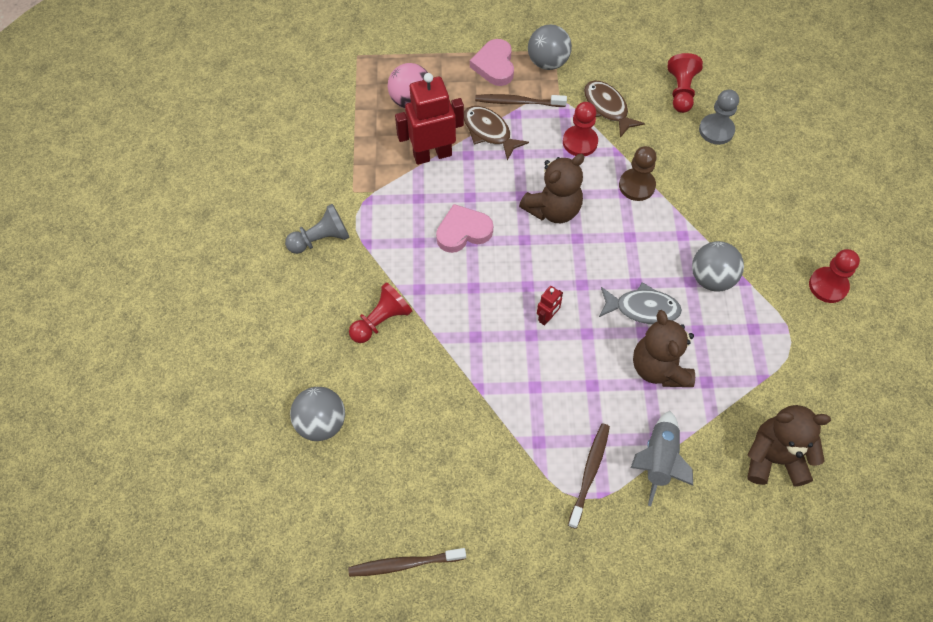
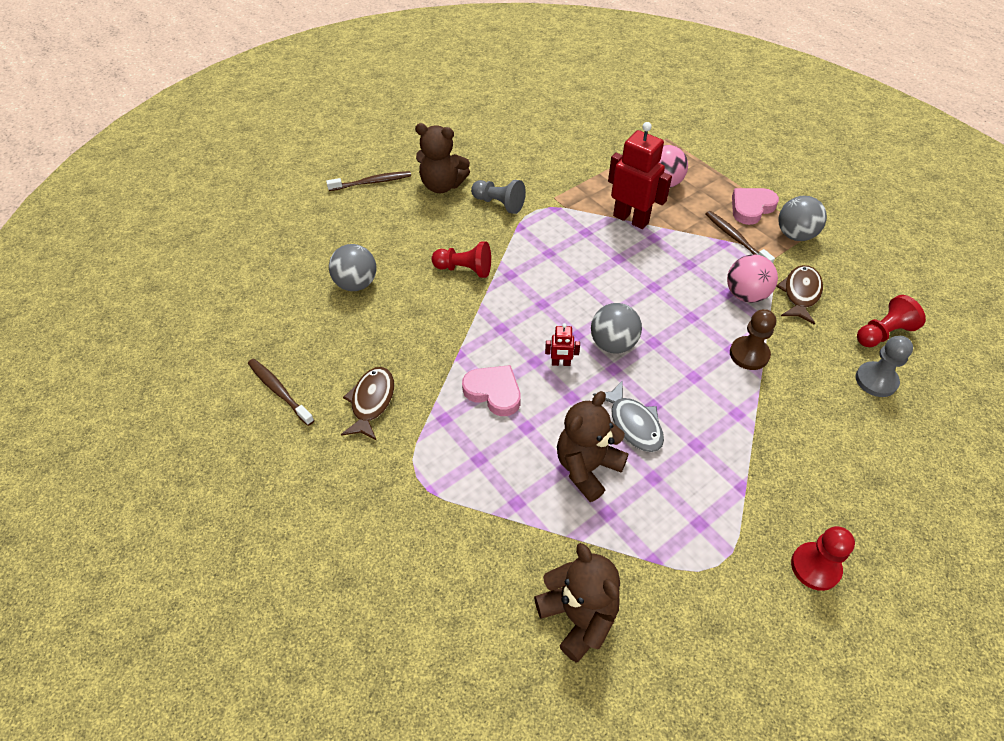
camera: 55 degrees right, 10 degrees down
pink heart [436,204,493,253] -> pink heart moved to [462,365,521,416]
brown fish [464,106,529,161] -> brown fish moved to [341,367,394,441]
brown teddy bear [519,154,585,223] -> brown teddy bear moved to [415,123,470,193]
red pawn [563,102,598,156] -> pink ball [727,254,778,303]
brown toothbrush [568,423,610,529] -> brown toothbrush moved to [326,171,411,191]
grey rocket [631,411,693,506] -> none
grey ball [692,241,744,292] -> grey ball moved to [591,303,642,353]

